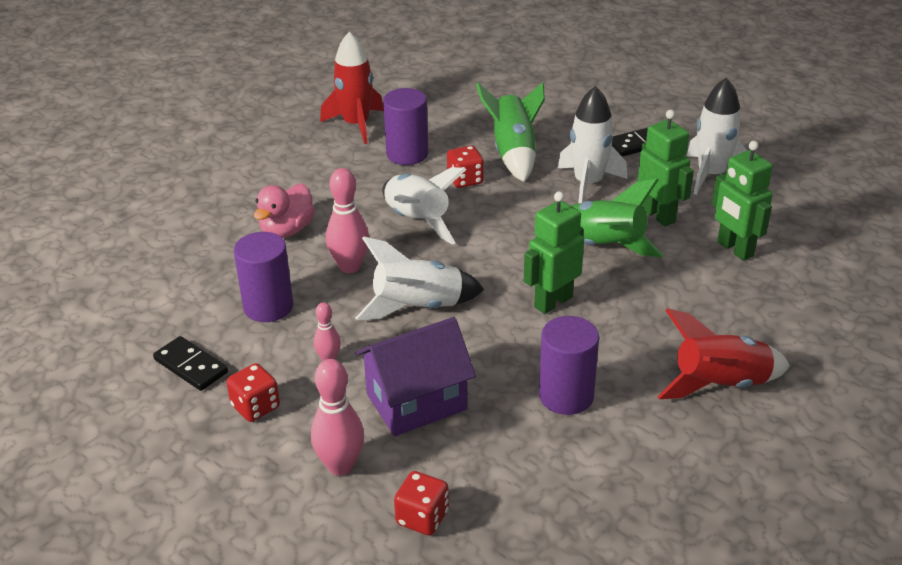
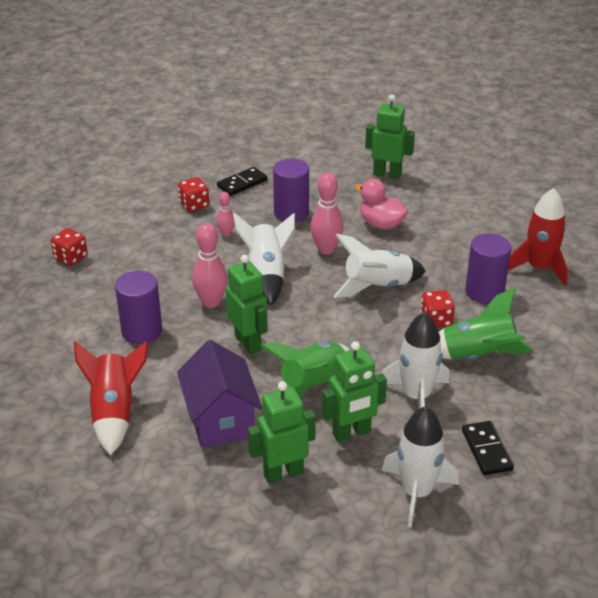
camera: 100 degrees right, 0 degrees up
pink bowling pin [311,359,364,476] -> pink bowling pin moved to [192,223,228,308]
purple house [355,317,476,436] -> purple house moved to [177,340,262,447]
none -> green robot [365,95,415,179]

